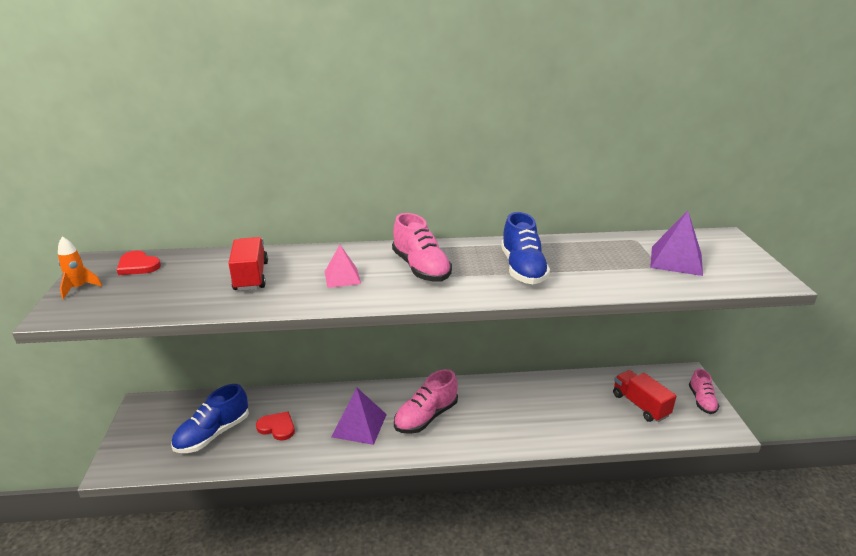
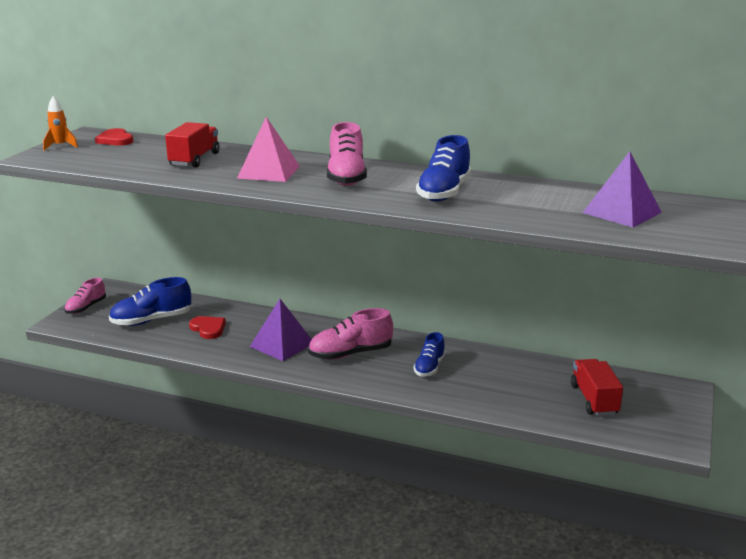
camera: 25 degrees right, 5 degrees down
pink pyramid [325,245,361,288] -> pink pyramid [237,117,300,182], size x1.53
pink shoe [689,369,719,414] -> pink shoe moved to [64,278,106,314]
none -> blue shoe [413,332,445,376]

